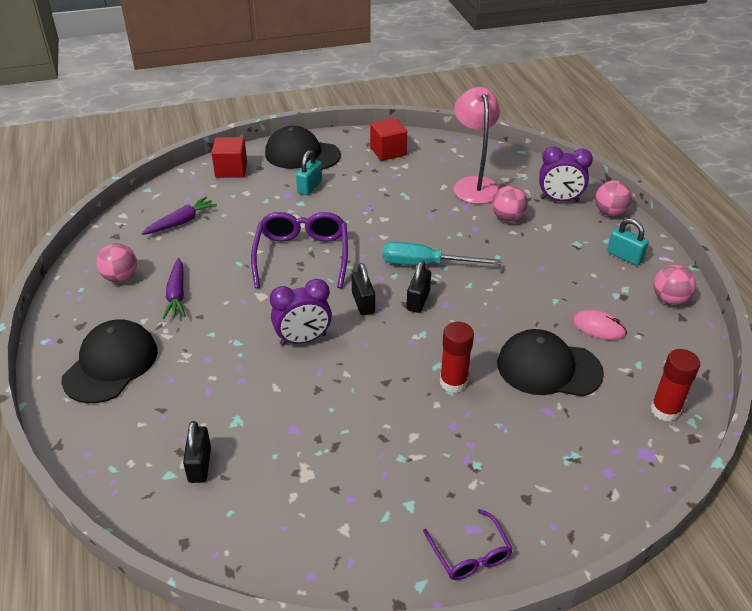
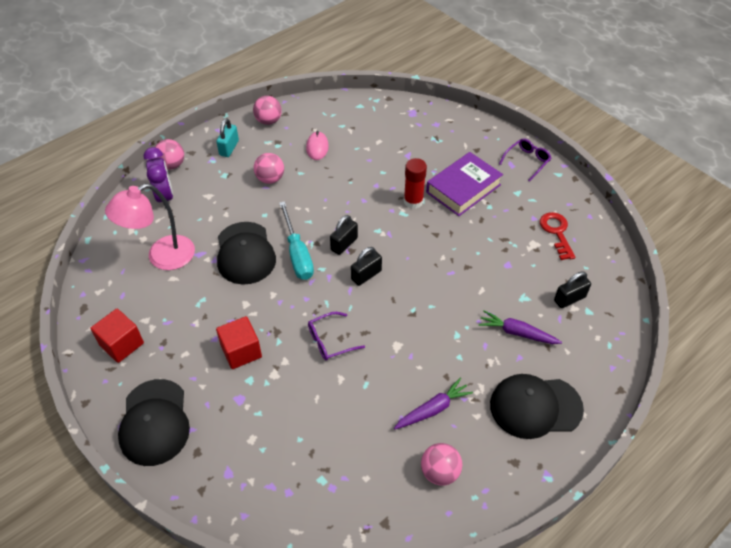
camera: 115 degrees left, 10 degrees up
purple carrot [141,197,217,235] -> purple carrot moved to [479,310,562,344]
red cube [211,137,247,178] -> red cube moved to [216,316,262,369]
purple glasses [251,212,348,288] -> purple glasses [308,312,365,360], size x0.56
purple clock [270,279,332,346] -> none
turquoise padlock [296,150,322,195] -> none
black padlock [407,261,431,313] -> black padlock turned 45 degrees counterclockwise [330,215,358,255]
pink ball [492,186,528,222] -> pink ball moved to [254,153,284,184]
black cap [497,329,604,397] -> black cap moved to [217,222,276,284]
red glue stick [650,349,700,421] -> none
none -> purple book [426,152,503,216]
none -> red key [540,212,576,260]

